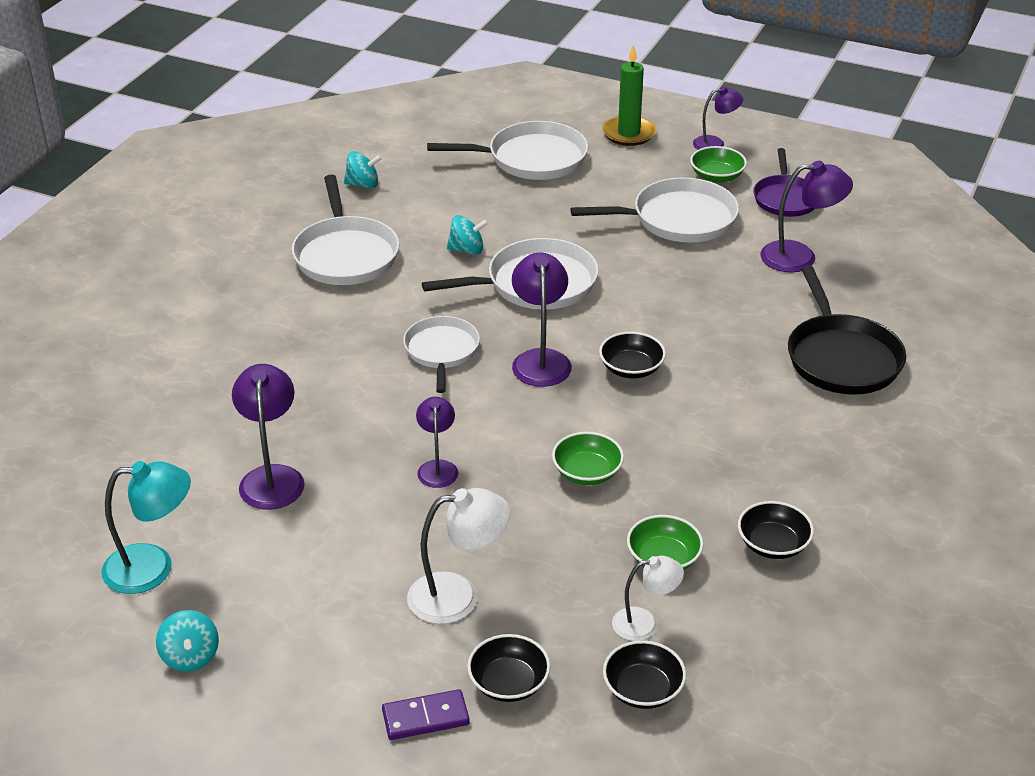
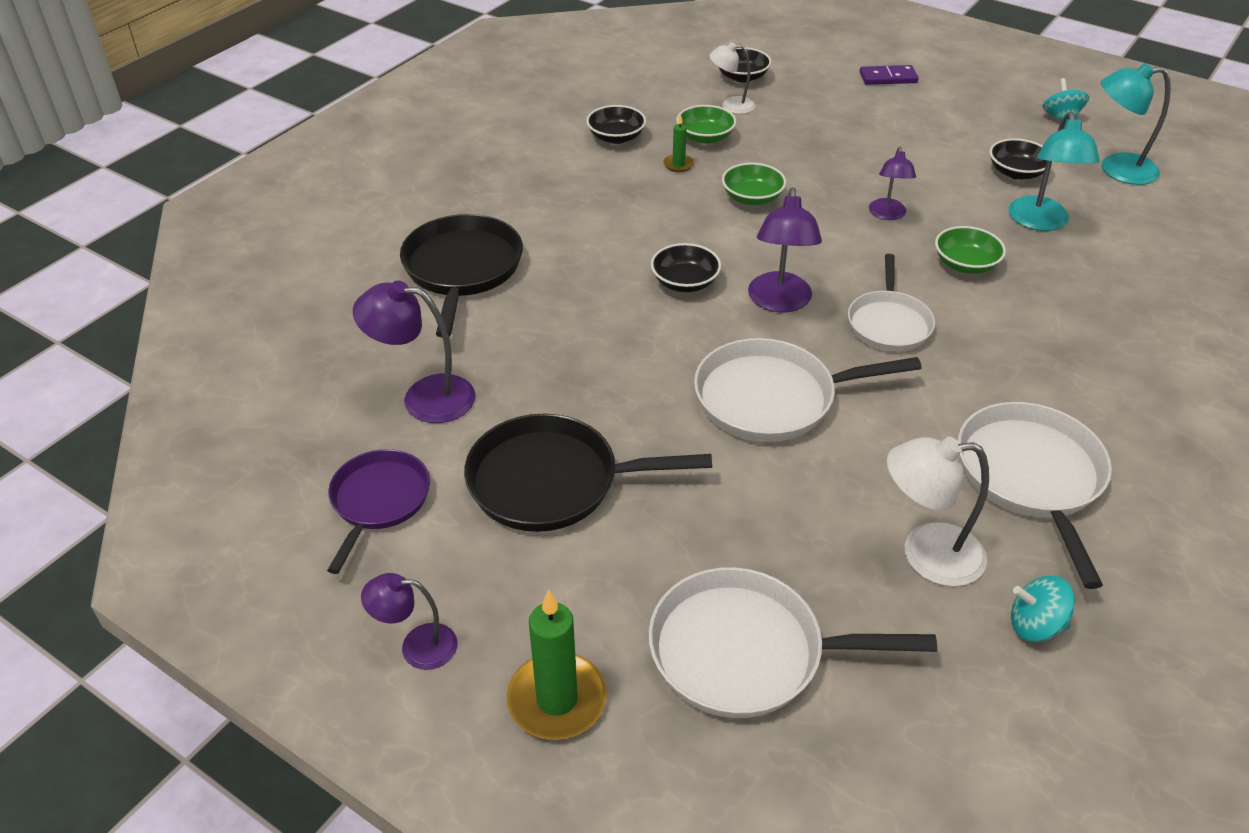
camera: 170 degrees left, 5 degrees up
purple lamp [232,364,305,510] -> turquoise lamp [1008,112,1100,231]
white lamp [407,488,510,624] -> white lamp moved to [887,437,989,587]
turquoise spinning top [447,215,488,255] -> none
black bowl [467,634,550,702] -> black bowl moved to [989,138,1054,180]
white pan [570,177,739,242] -> black pan [464,414,712,532]
green bowl [690,146,747,183] -> green bowl moved to [935,226,1006,274]
none -> green candle [663,114,694,172]

